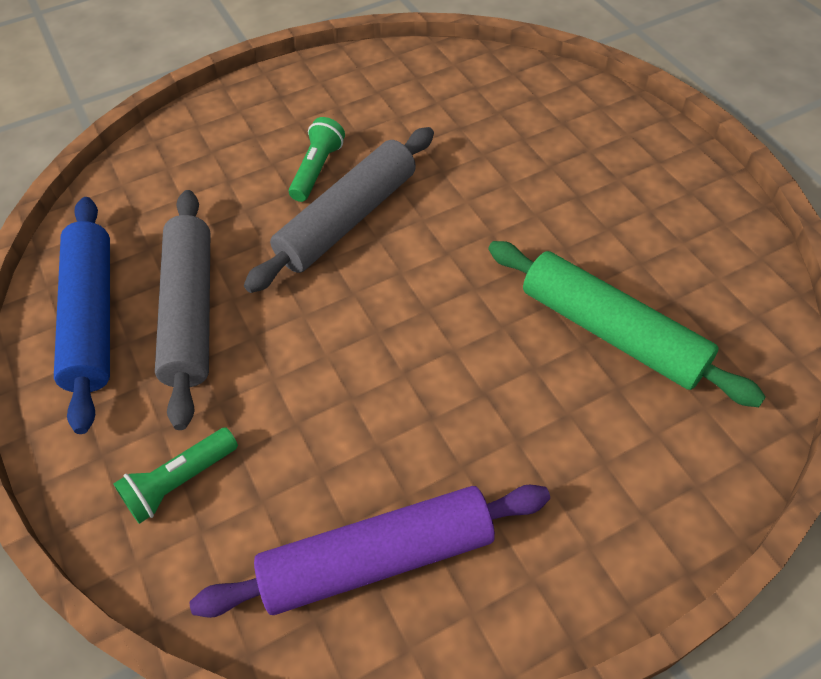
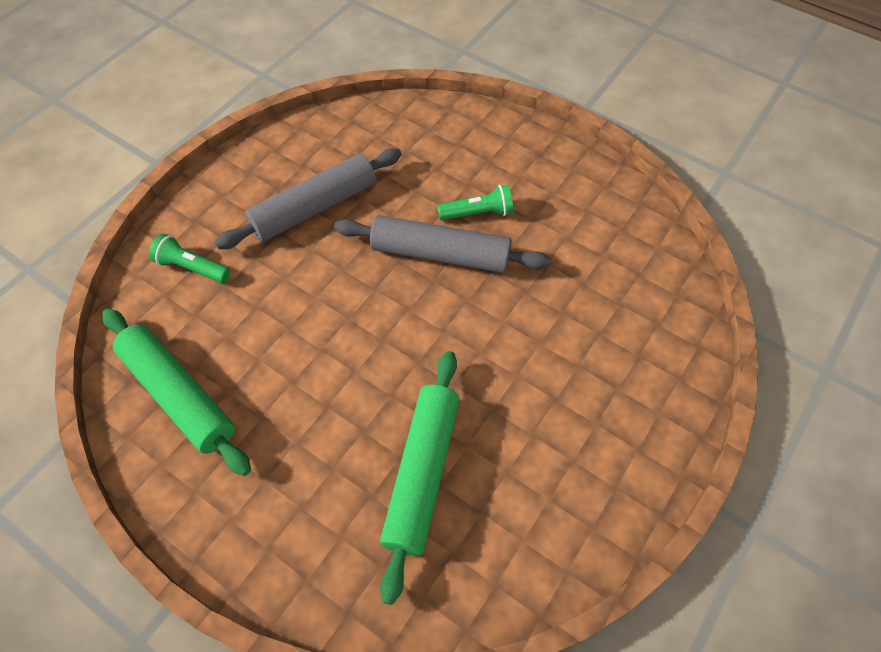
camera: 60 degrees right, 5 degrees up
blue rolling pin [54,197,110,434] -> none
purple rolling pin [190,485,550,618] -> green rolling pin [102,308,251,476]

